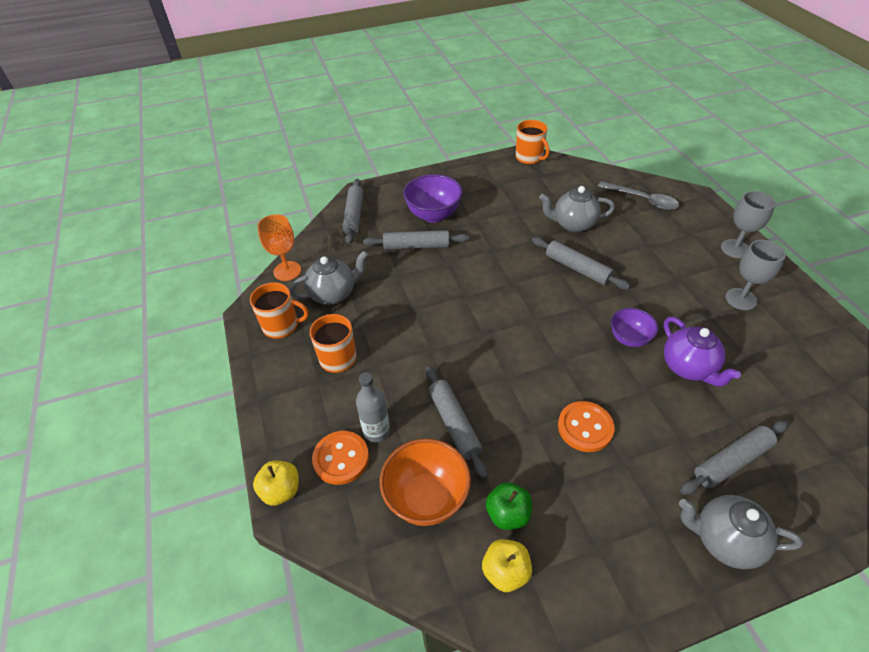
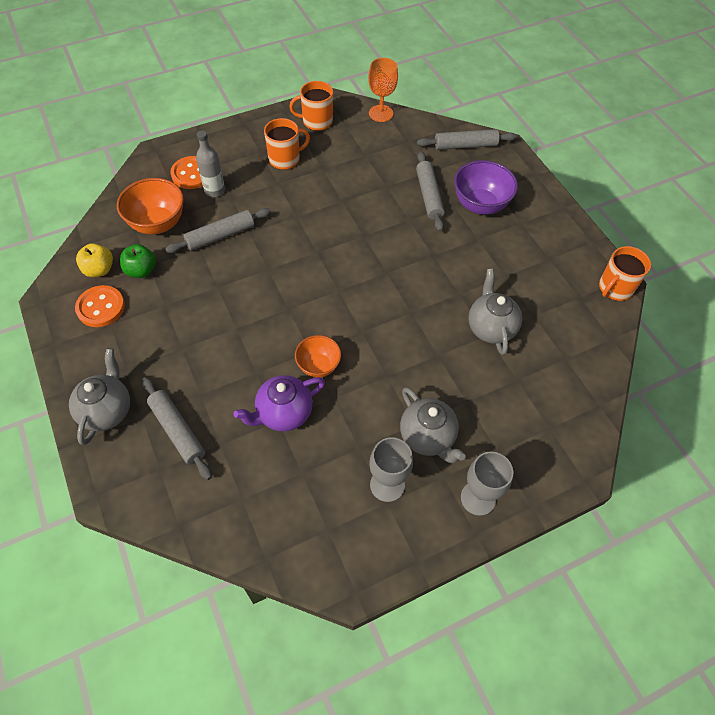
camera: 80 degrees right, 10 degrees up
orange mug [250,282,309,339] -> orange mug turned 90 degrees clockwise [290,81,333,131]
yellow apple [253,460,299,506] -> none
grey teapot [289,251,368,305] -> grey teapot moved to [400,387,465,463]
grey rolling pin [532,237,630,290] -> none
orange button [558,401,614,452] -> orange button moved to [75,285,125,327]
grey spoon [598,181,679,210] -> none
purple bowl [611,308,658,347] -> orange bowl [295,335,341,378]

